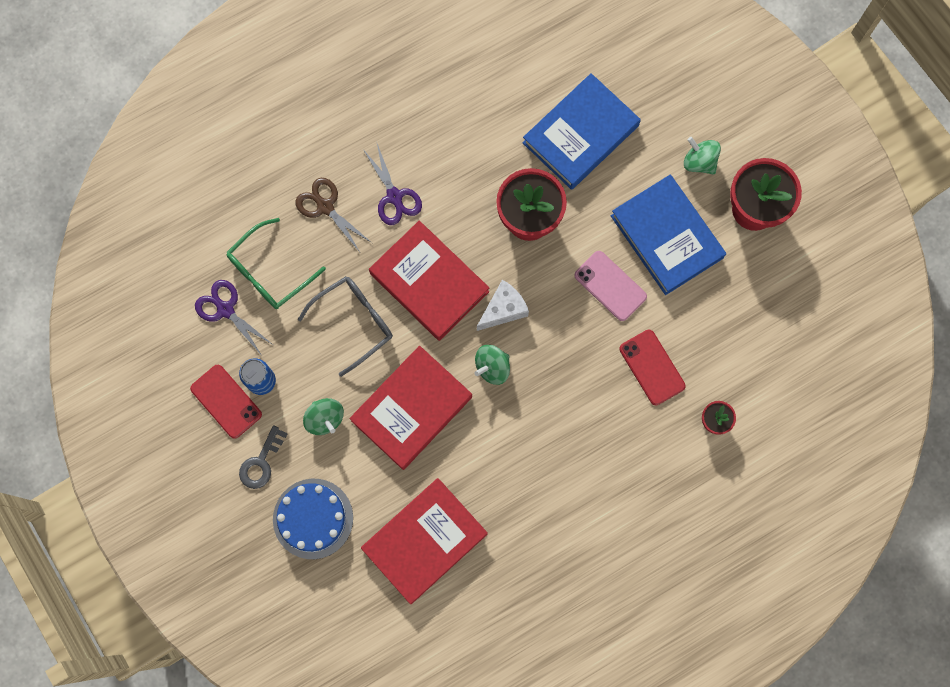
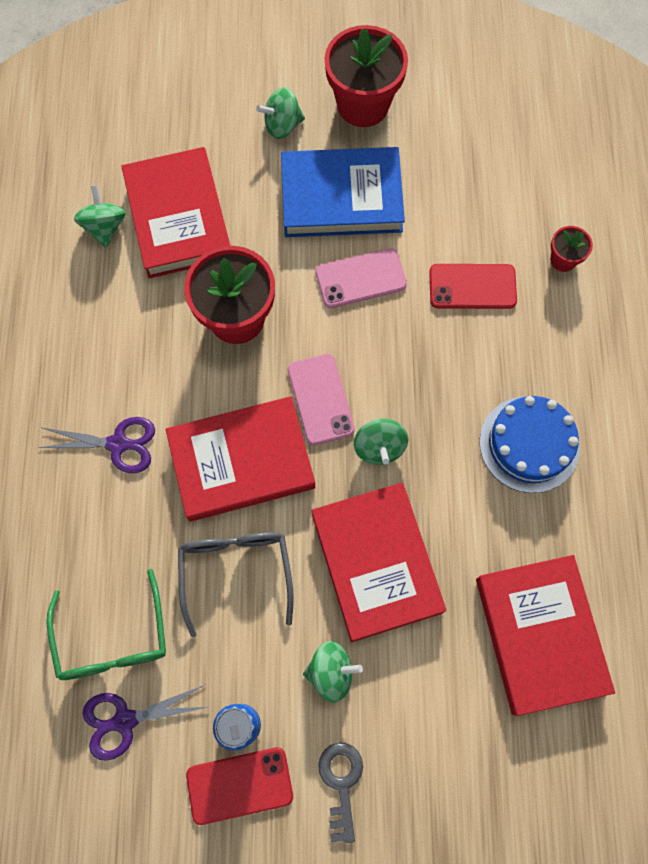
camera: 60 degrees left, 5 degrees down
grey key [239,425,288,489] -> grey key turned 150 degrees counterclockwise [318,742,363,843]
blue cake [273,479,353,559] -> blue cake moved to [479,396,580,493]
brown scissors [295,178,372,252] -> none
white cheese [477,280,529,331] -> pink phone [287,354,355,446]
blue book [523,73,641,190] -> red book [121,147,230,278]
none -> green spinning top [74,185,126,248]

